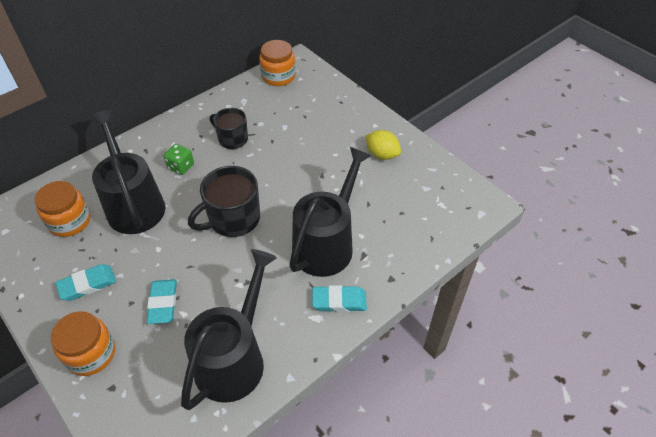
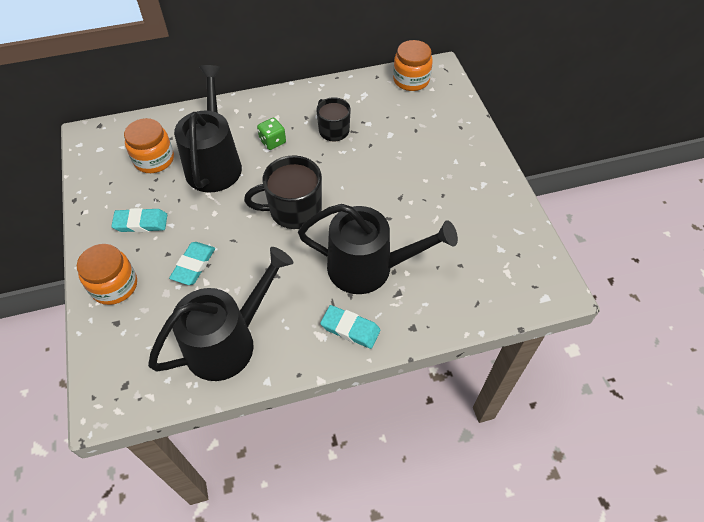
camera: 25 degrees right, 5 degrees up
black watering can [289,147,372,277] -> black watering can turned 45 degrees clockwise [298,204,458,294]
yellow lemon [366,130,401,160] -> none

